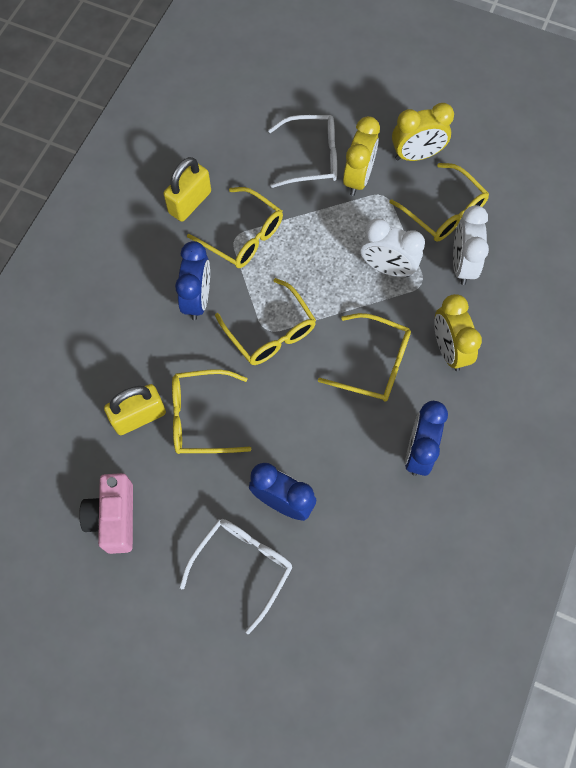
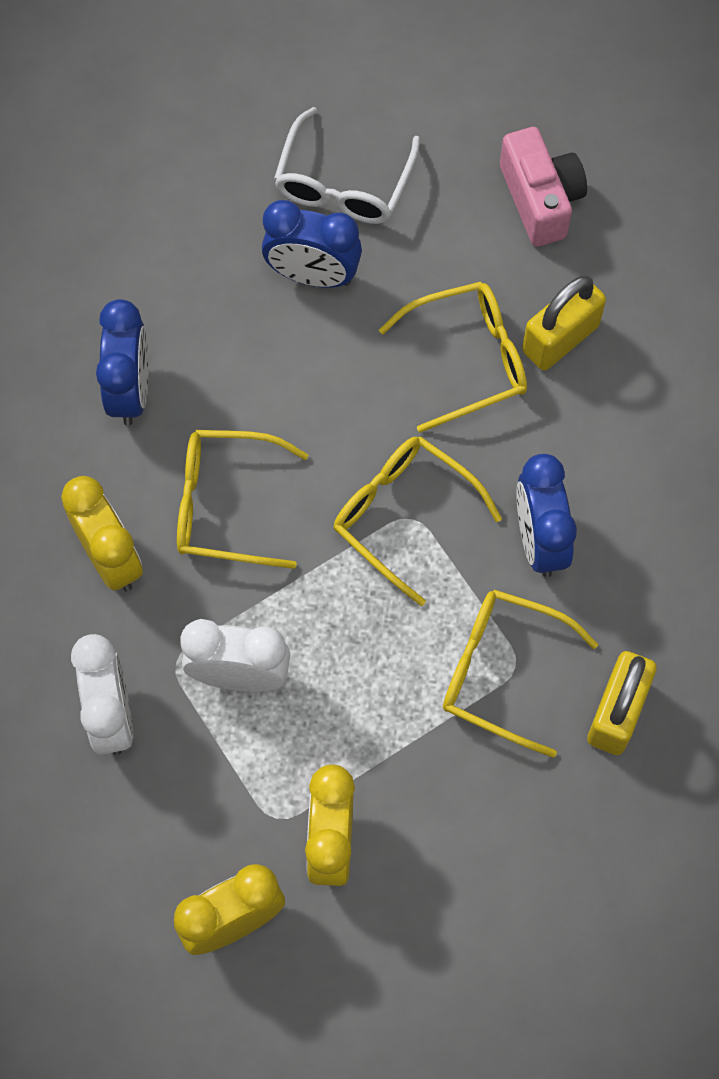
camera: 165 degrees right, 0 degrees up
white glasses [268,115,337,188] -> none
yellow glasses [389,163,489,242] -> none

